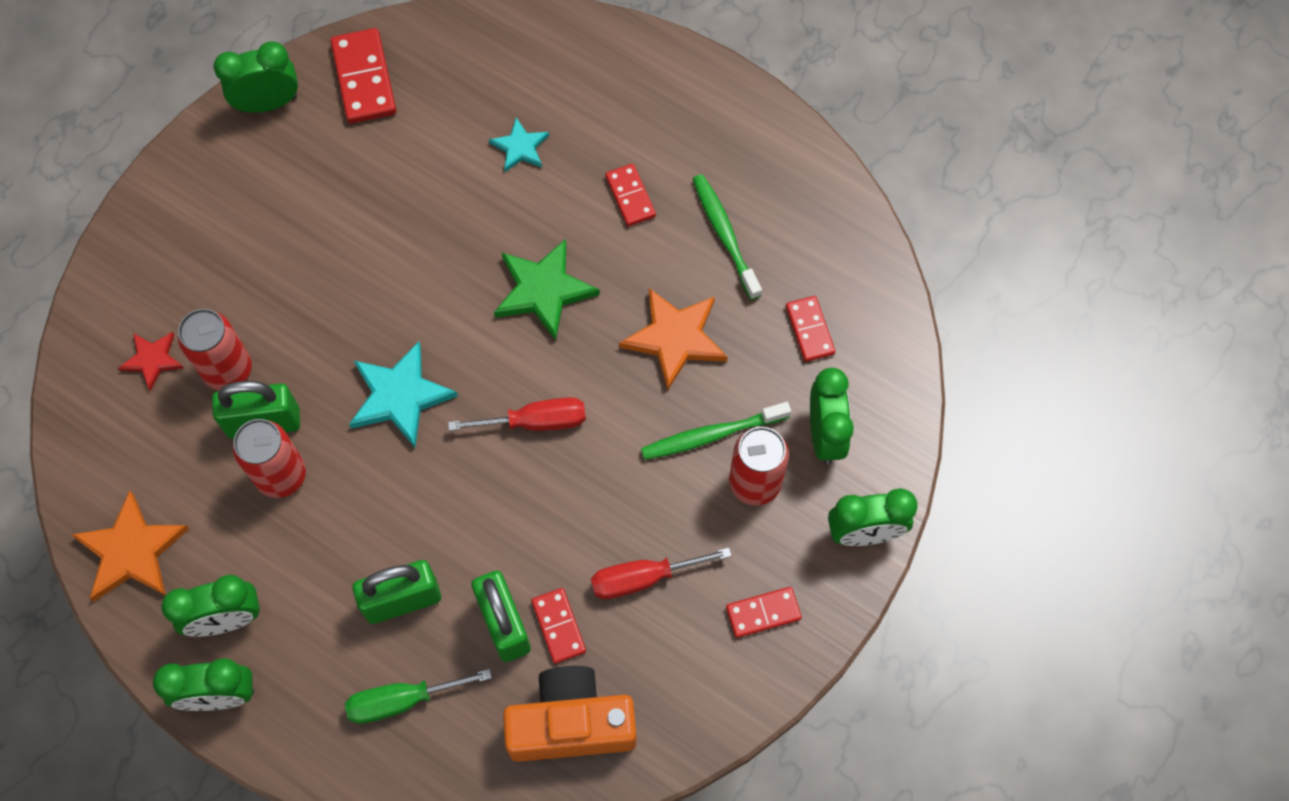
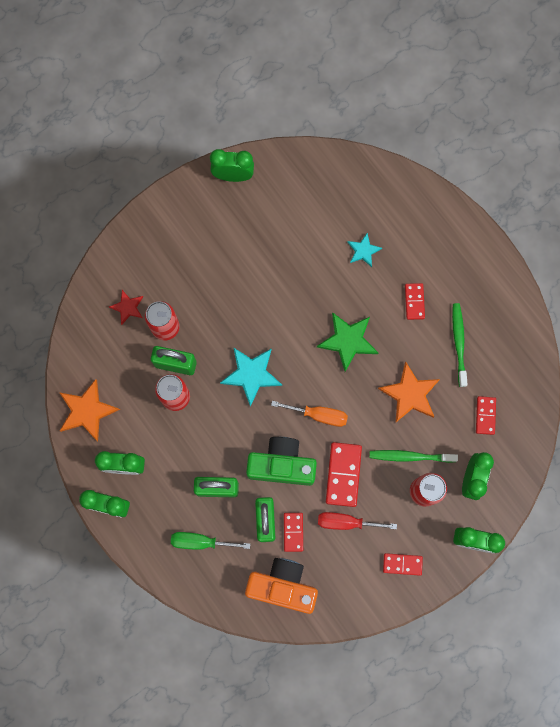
camera: 20 degrees right, 10 degrees up
red domino [330,28,396,124] -> red domino moved to [326,442,362,507]
red screwdriver [448,397,586,431] -> orange screwdriver [271,401,348,427]
none -> green camera [246,437,317,486]

